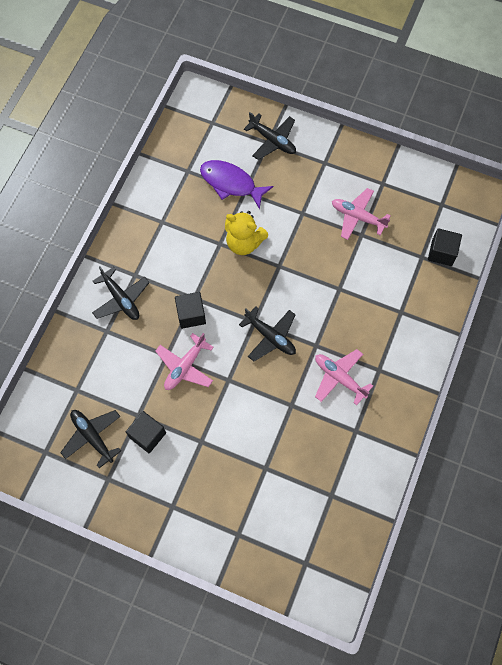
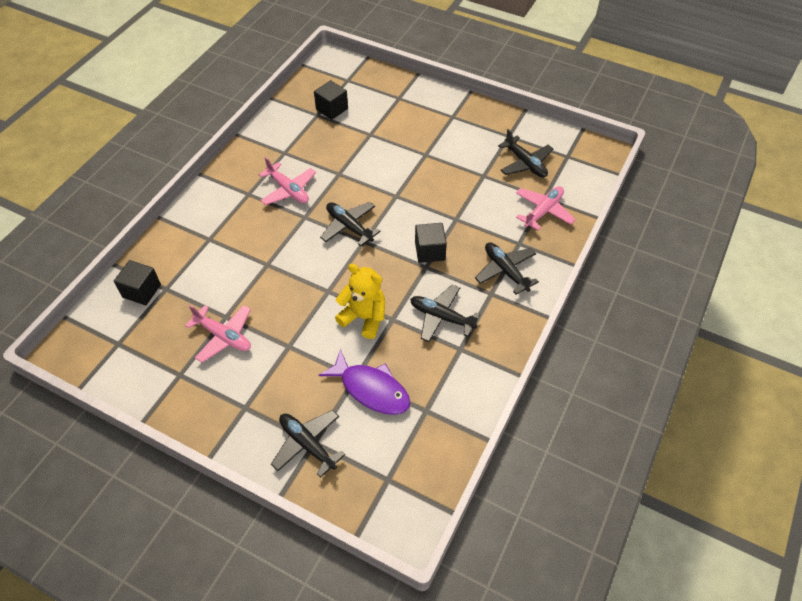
camera: 175 degrees left, 15 degrees down
black cube [126,411,166,453] -> black cube moved to [314,80,348,120]
pink plane [156,333,214,390] -> pink plane moved to [516,186,576,231]
none -> black plane [410,284,480,342]

